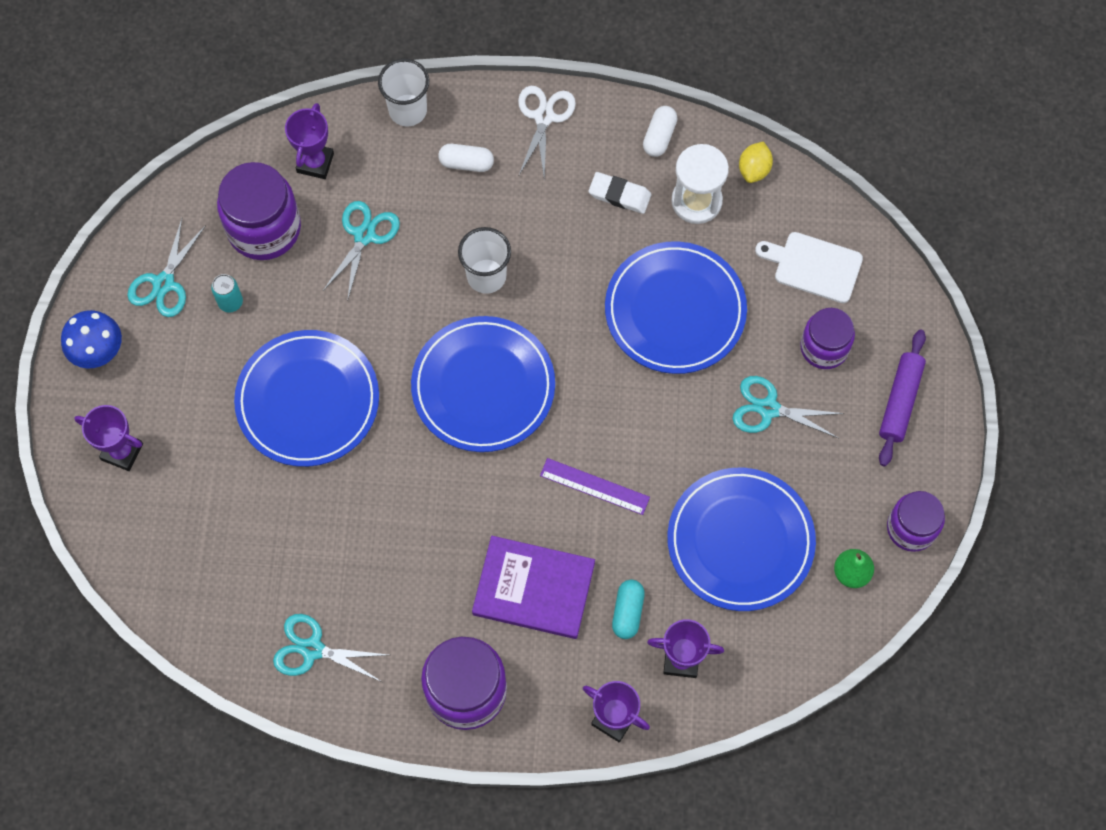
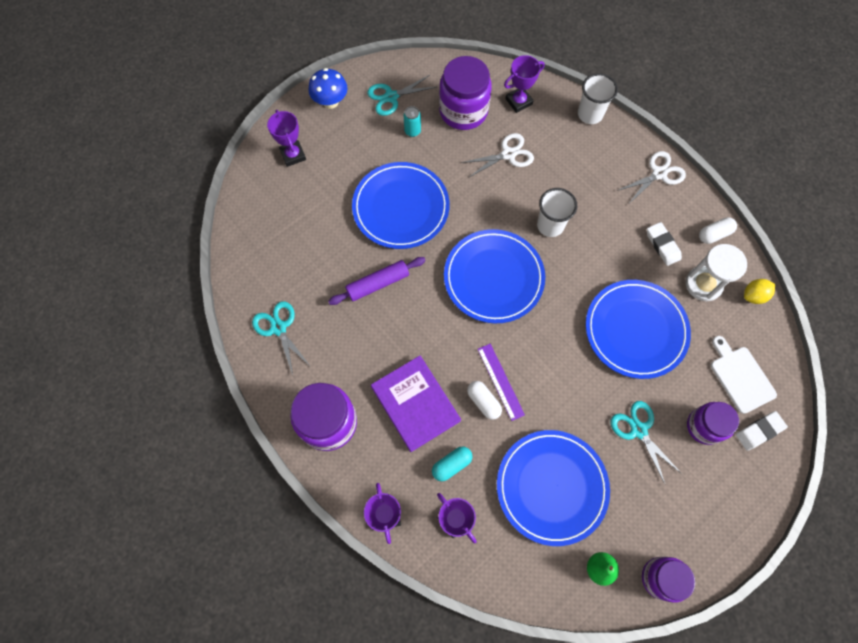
camera: 45 degrees right, 0 degrees up
turquoise scissors [323,201,400,301] -> white scissors [461,133,534,178]
white capsule [438,144,494,172] -> white capsule moved to [467,381,502,420]
purple rolling pin [879,329,926,467] -> purple rolling pin moved to [328,257,426,305]
none -> white eraser [736,411,788,451]

